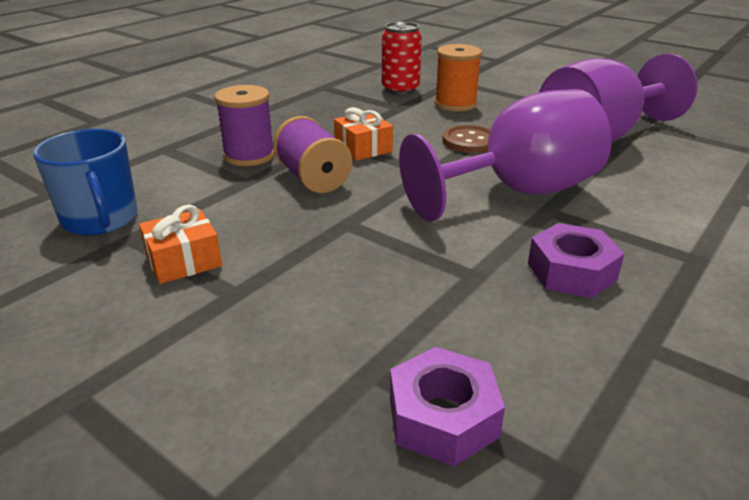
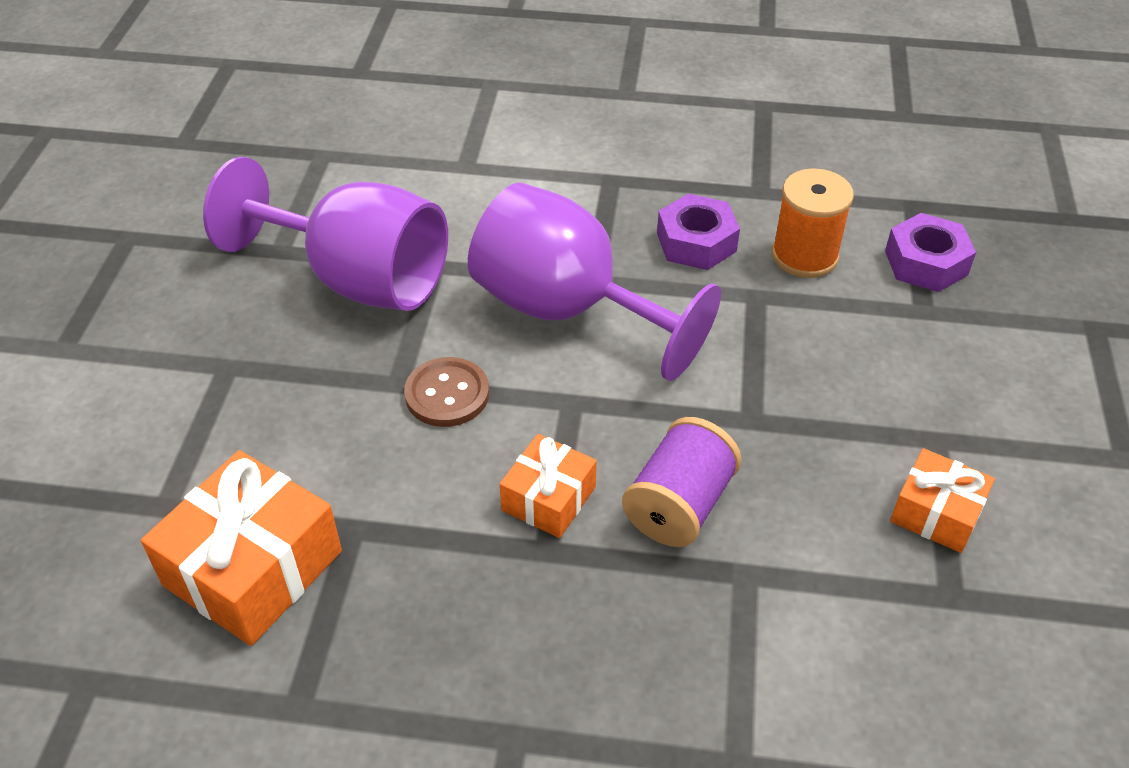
camera: 120 degrees left, 15 degrees up
blue mug [33,129,138,236] -> none
purple spool [215,85,275,166] -> none
red can [382,22,422,95] -> orange gift [141,450,342,646]
orange spool [435,44,482,112] -> orange spool moved to [772,168,854,278]

